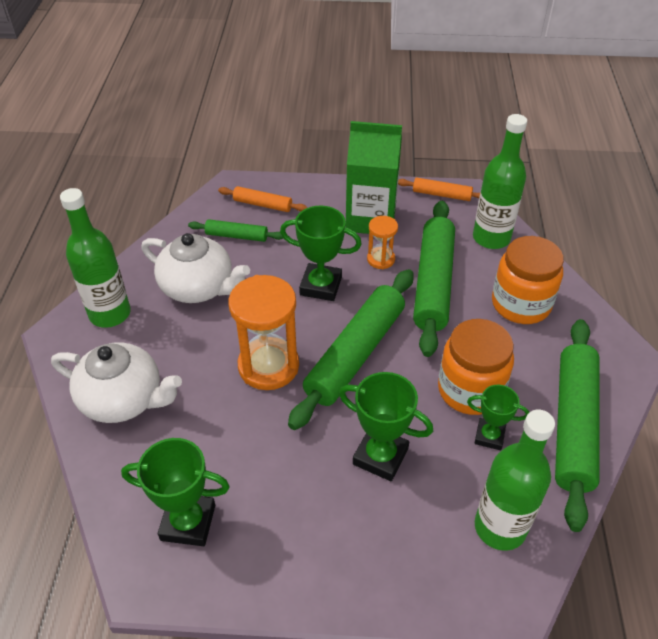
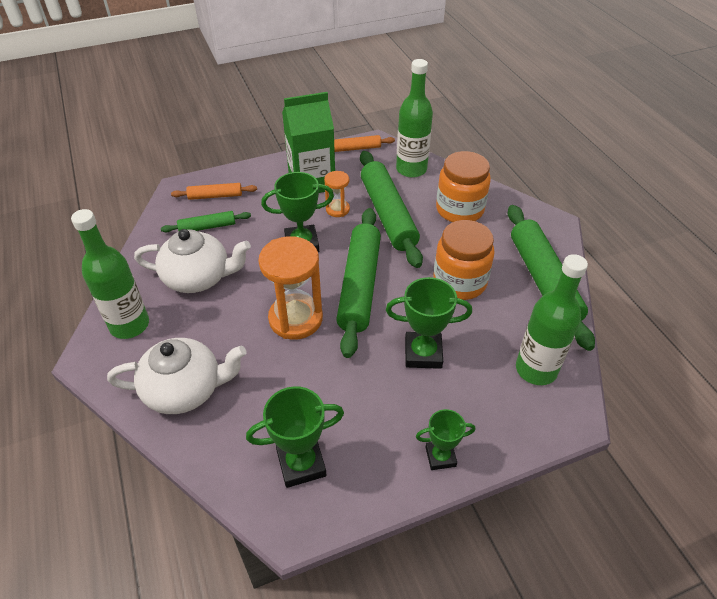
camera: 25 degrees left, 0 degrees up
green trophy [467,385,529,450] -> green trophy moved to [416,409,475,470]

